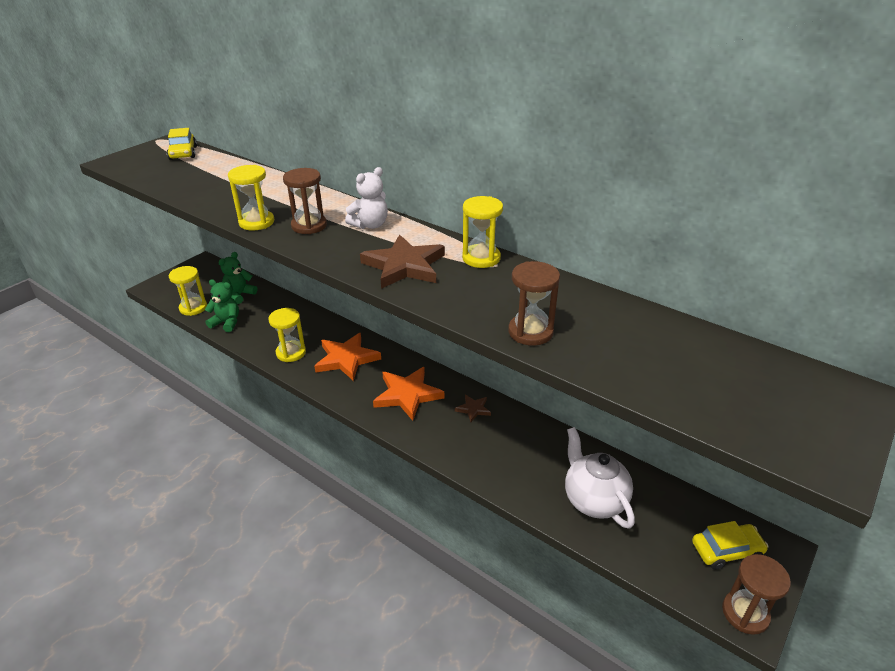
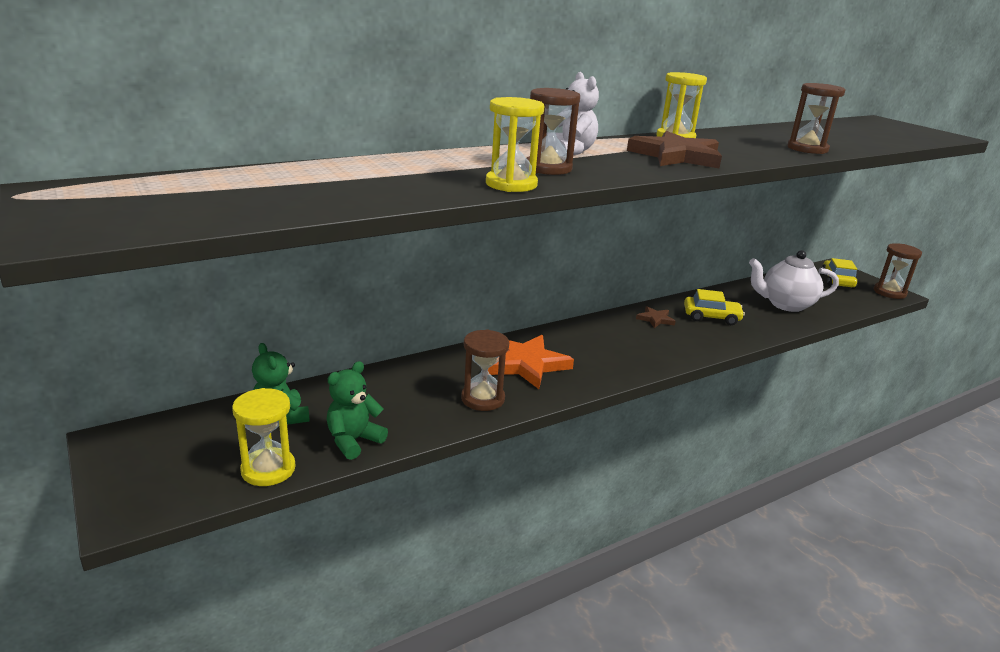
camera: 70 degrees left, 10 degrees down
yellow car [167,128,197,160] -> yellow car moved to [684,289,745,325]
yellow hourglass [268,308,306,362] -> brown hourglass [461,329,509,411]
orange star [373,367,444,421] -> none

